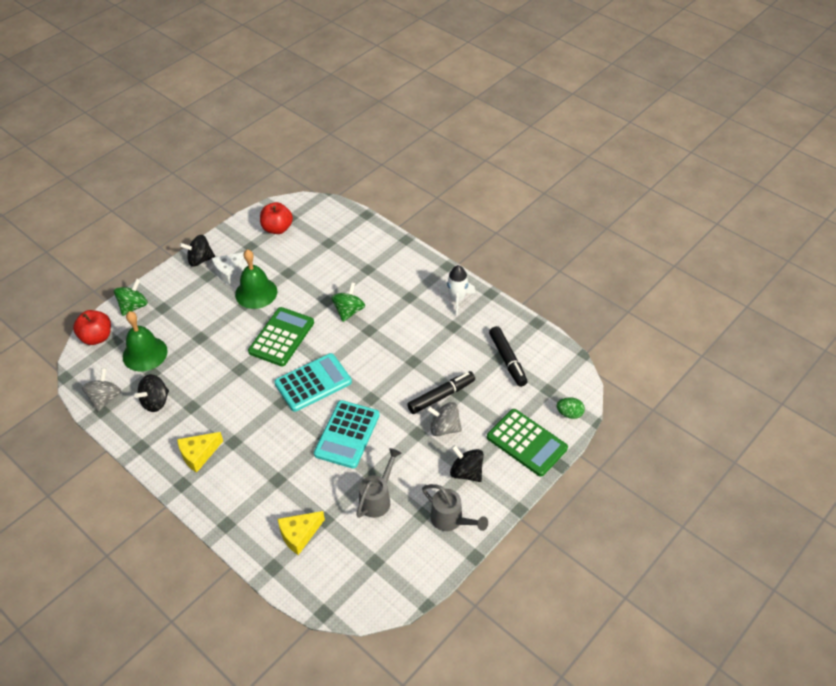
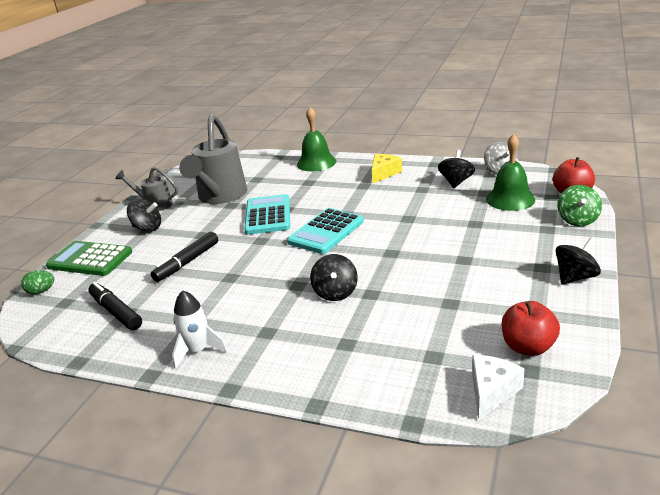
camera: 160 degrees right, 20 degrees down
white cheese [212,252,248,285] -> white cheese moved to [472,355,525,420]
green bell [235,249,277,309] -> green bell moved to [297,107,336,171]
green calculator [248,307,314,366] -> none
yellow cheese [278,511,325,555] -> none
green spinning top [331,282,365,322] -> black spinning top [310,254,358,301]
grey watering can [356,448,402,518] -> grey watering can [179,114,247,204], size x1.85
grey spinning top [426,402,462,436] -> none

